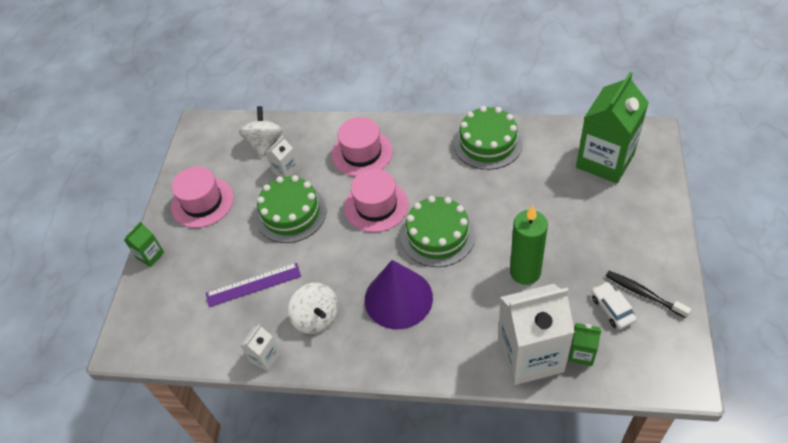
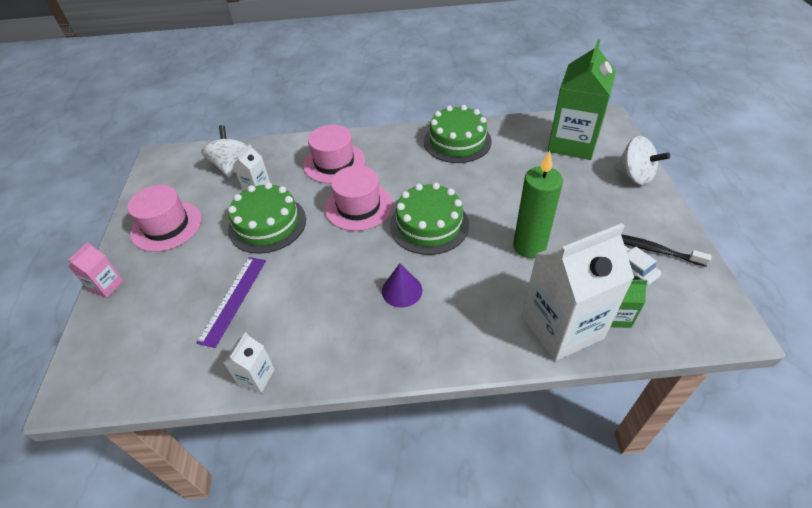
camera: 15 degrees left, 5 degrees down
green carton [124,221,164,267] -> pink carton [69,242,124,298]
purple ruler [206,263,301,307] -> purple ruler turned 45 degrees counterclockwise [197,257,266,348]
white spinning top [288,283,338,334] -> white spinning top moved to [615,136,670,185]
purple cone [365,260,433,329] -> purple cone [382,263,422,307], size x0.53

